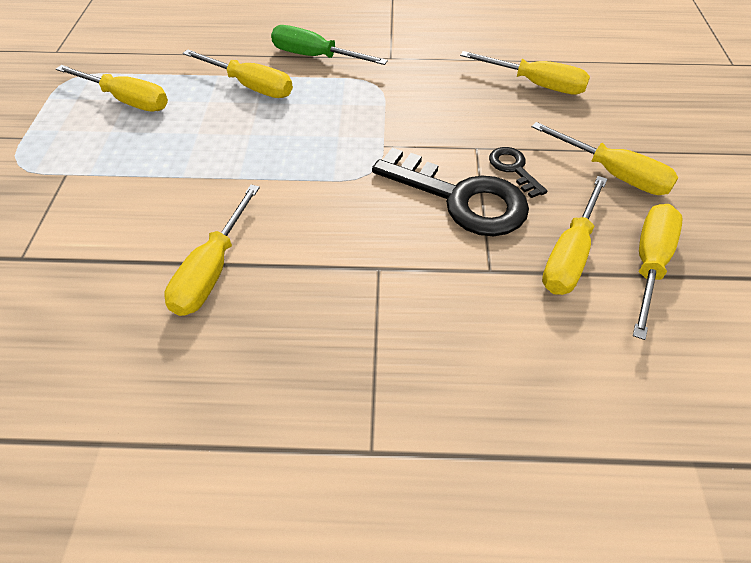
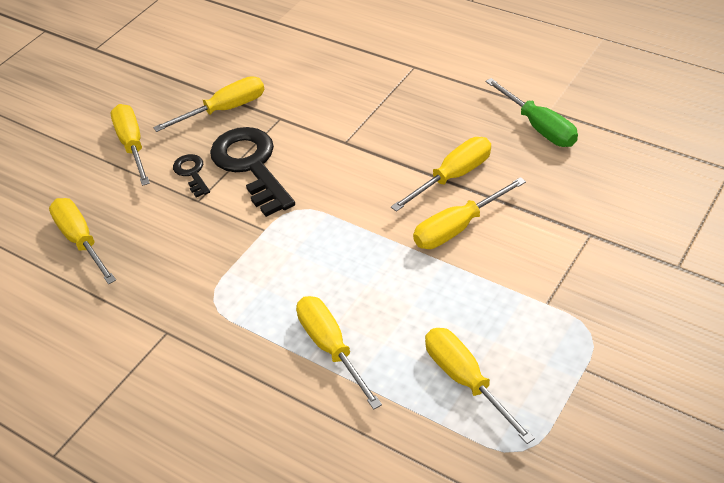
camera: 145 degrees left, 5 degrees down
green screwdriver [271,25,388,65] -> green screwdriver moved to [486,78,578,147]
black key [489,147,547,198] -> black key turned 150 degrees clockwise [173,154,210,197]
yellow screwdriver [633,204,683,340] -> yellow screwdriver moved to [413,177,526,249]

